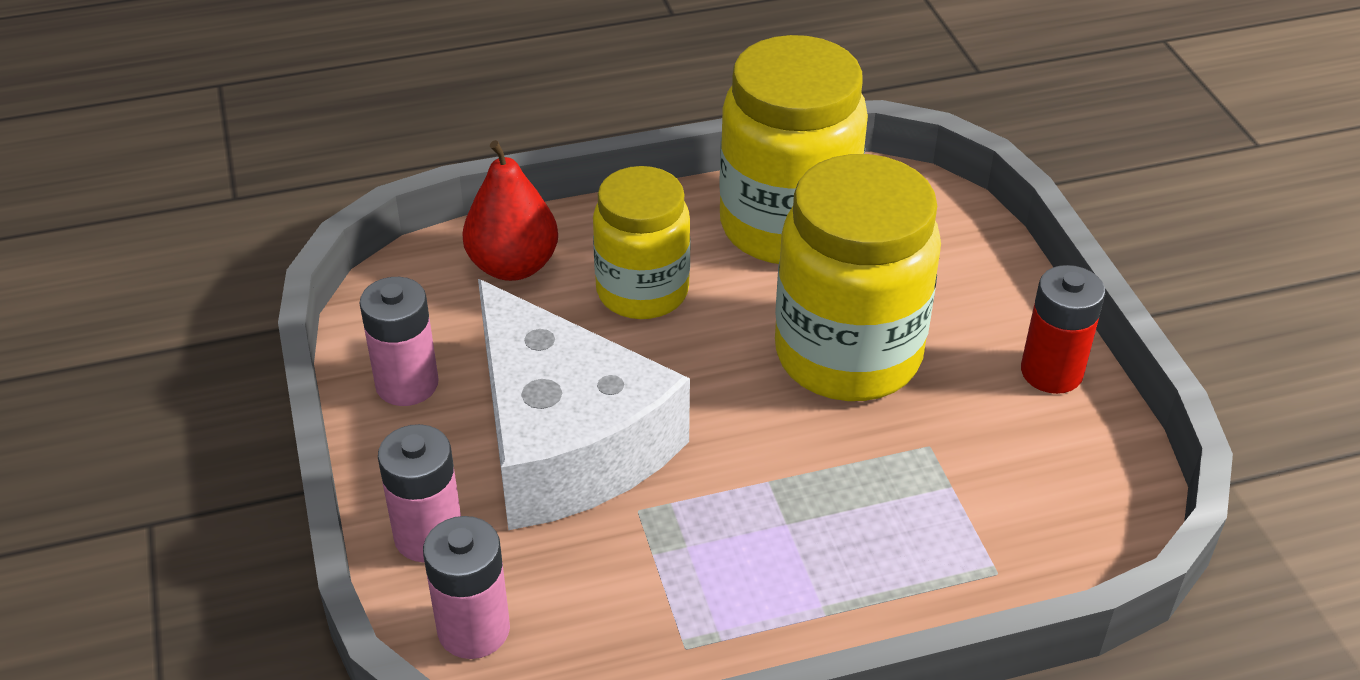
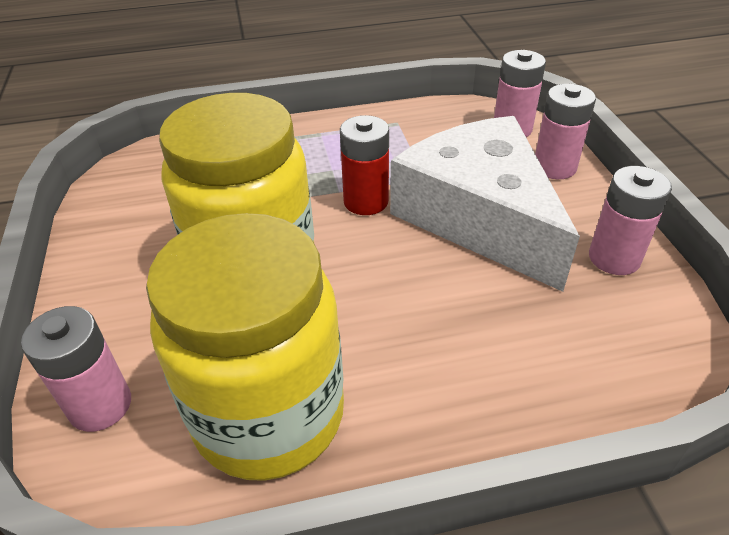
camera: 175 degrees left, 0 degrees up
red pear [462,140,558,281] -> none
yellow jar [593,166,690,319] -> none
red battery [1021,265,1105,394] -> red battery moved to [340,115,389,215]
none -> pink battery [21,306,131,432]

